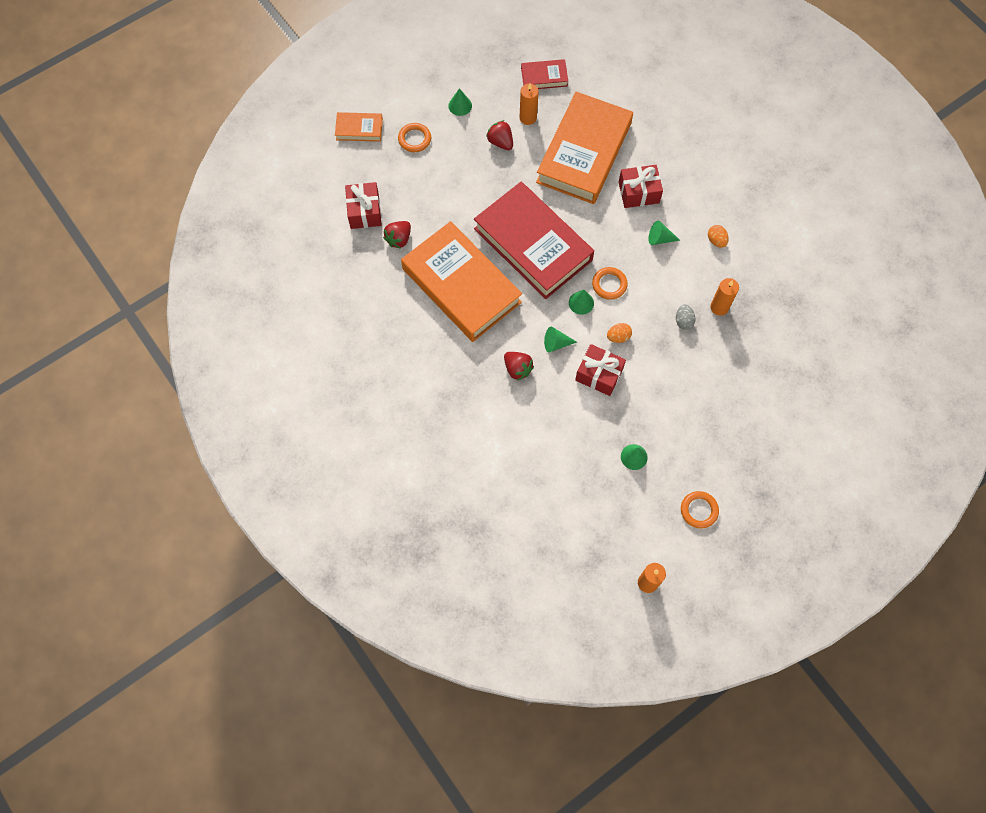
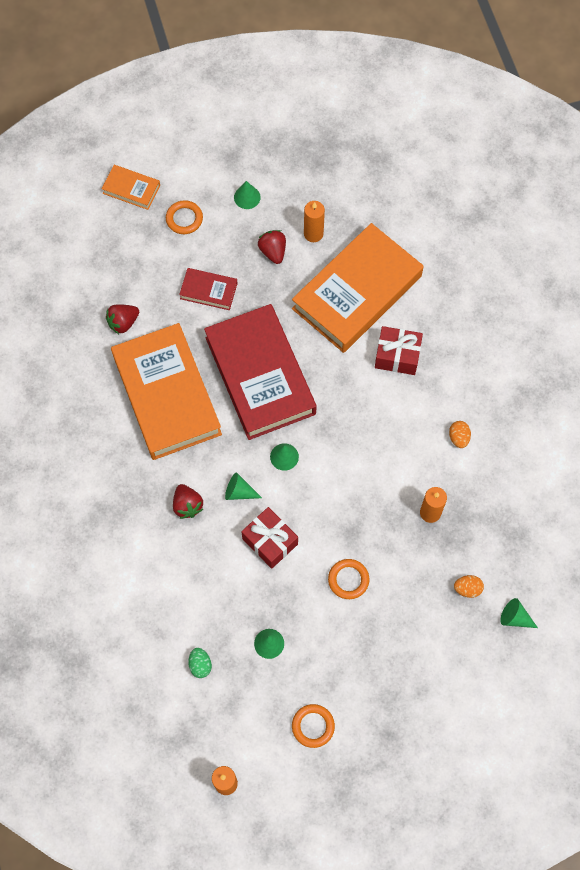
camera: 20 degrees right, 0 degrees up
red gift [345,182,382,229] -> none
red book [521,59,568,89] -> red book moved to [179,268,238,310]
orange ring [592,267,628,300] -> orange ring moved to [328,559,369,599]
orange egg [607,323,632,343] -> orange egg moved to [454,575,484,598]
green cone [648,221,680,245] -> green cone moved to [500,598,538,628]
grey egg [676,304,696,330] -> none
none -> green egg [188,648,212,678]

